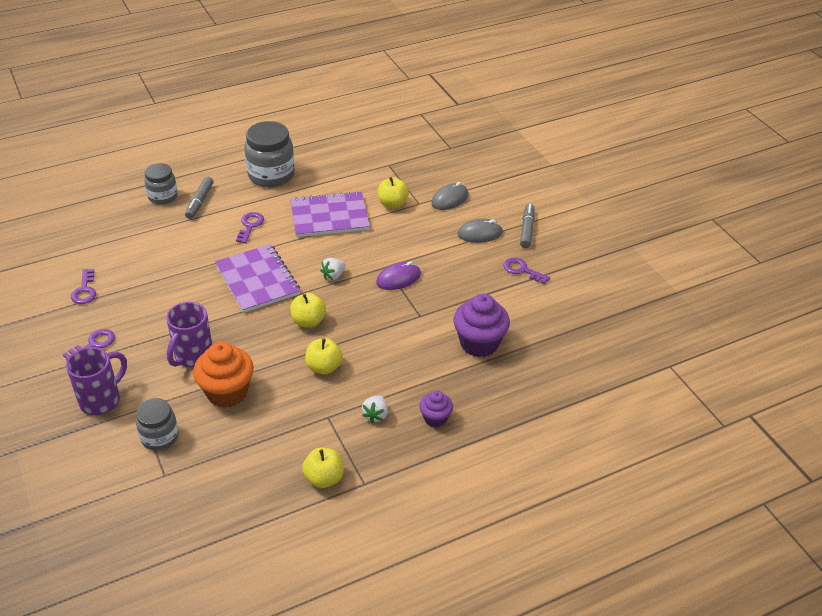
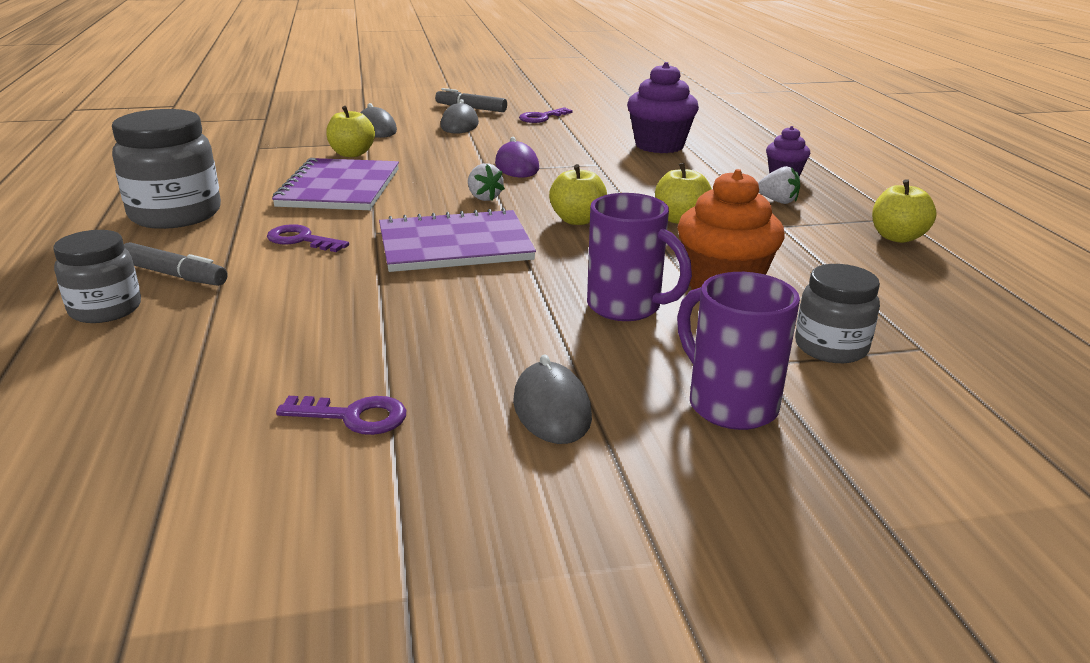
camera: 75 degrees left, 15 degrees down
purple key [63,329,115,361] -> grey mouse [513,354,592,444]

